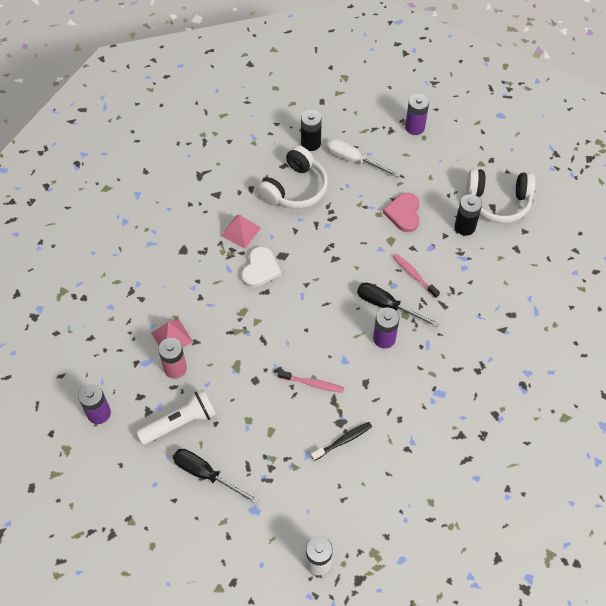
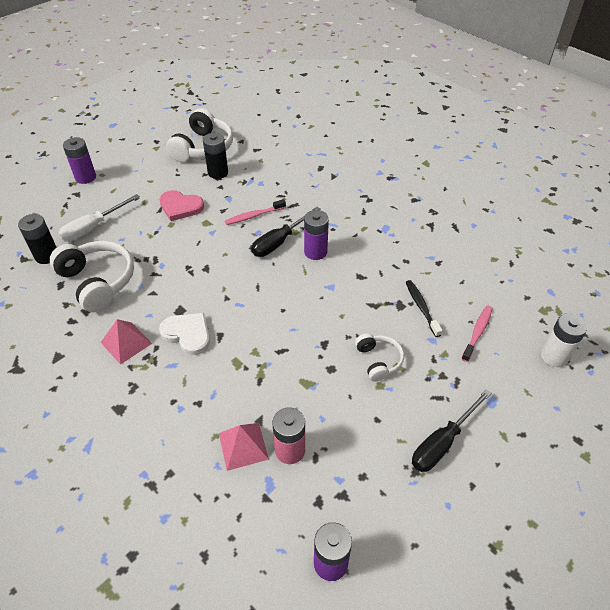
camera: 75 degrees left, 10 degrees down
white flashlight [137,389,216,445] -> none
pink toothbrush [278,370,344,393] -> pink toothbrush moved to [461,306,493,362]
none -> white headphones [355,333,404,382]

